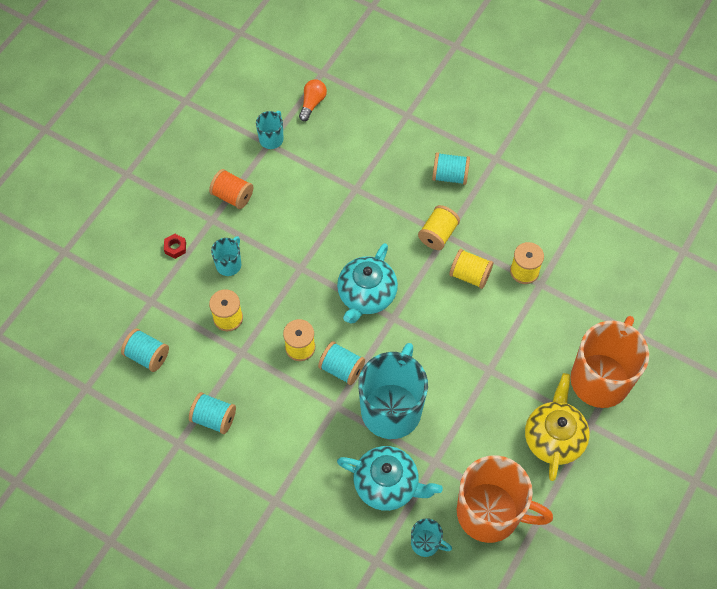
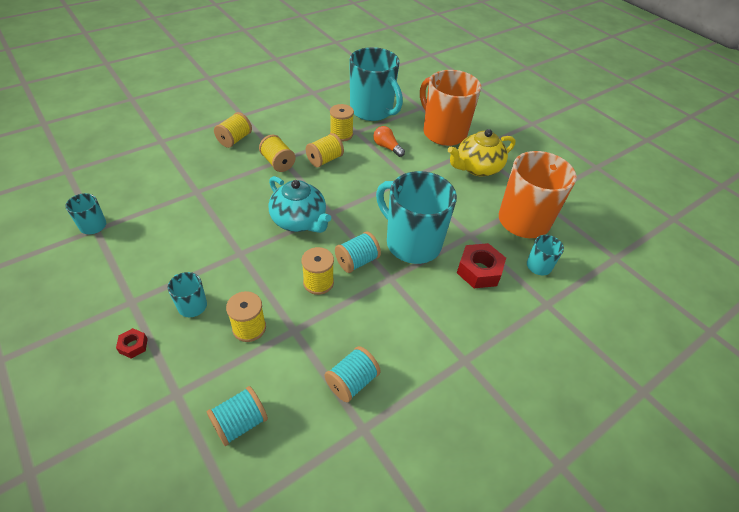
camera: 70 degrees left, 15 degrees down
orange spool [209,169,253,209] -> none
orange light bulb [299,79,327,121] -> orange light bulb moved to [373,126,405,157]
turquoise teapot [337,446,443,511] -> red nut [457,243,506,288]
turquoise spool [432,152,470,185] -> yellow spool [214,112,252,148]
yellow teapot [525,373,590,481] -> yellow teapot turned 60 degrees counterclockwise [448,129,515,176]
none -> turquoise mug [349,47,403,121]

